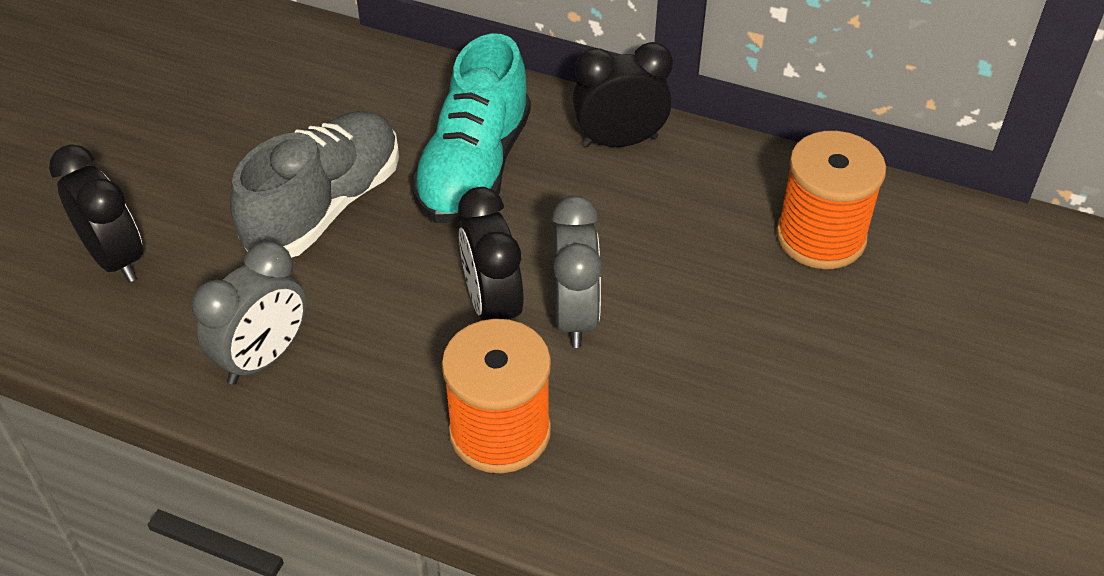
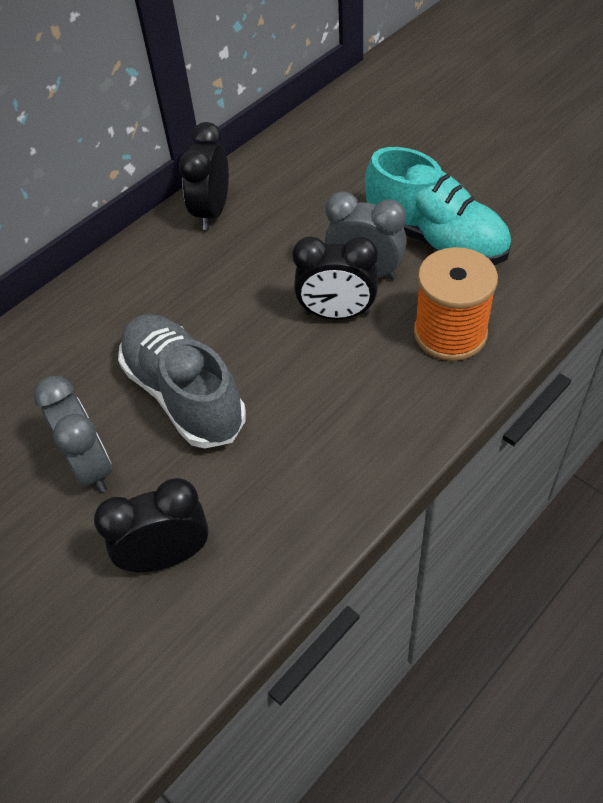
camera: 65 degrees left, 5 degrees up
grey clock [192,241,306,385] -> grey clock moved to [34,376,112,492]
turquoise shoe [411,34,531,223] -> turquoise shoe moved to [365,147,511,265]
orange spool [776,131,886,269] -> none

